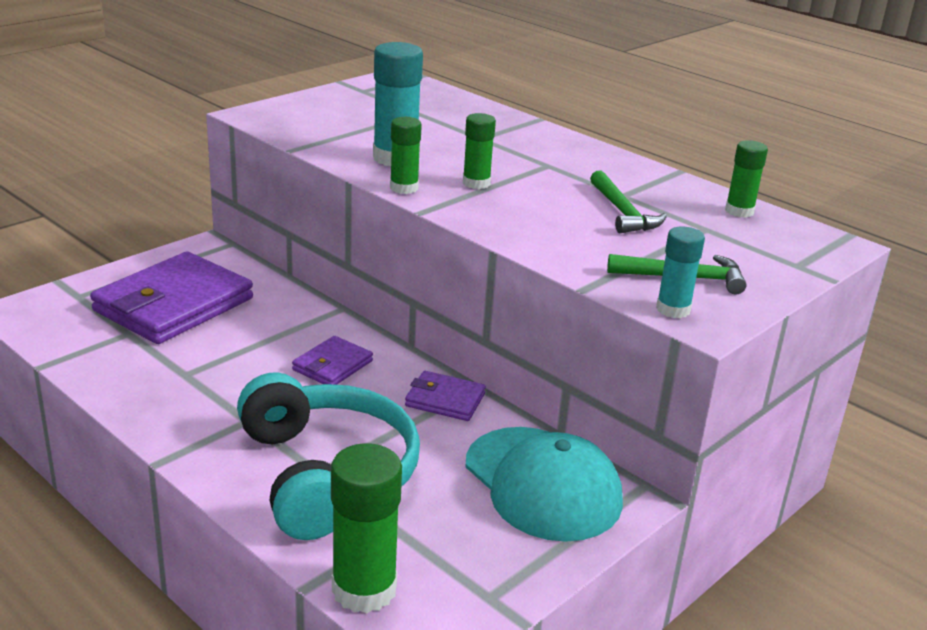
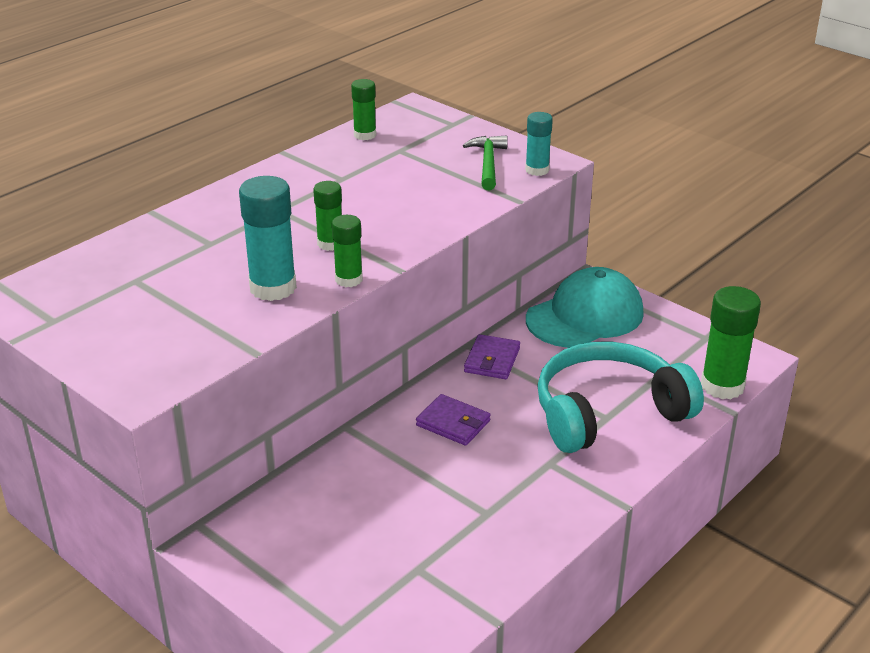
camera: 90 degrees left, 5 degrees up
purple wallet [90,252,253,344] -> none
green hammer [590,171,667,233] -> none

